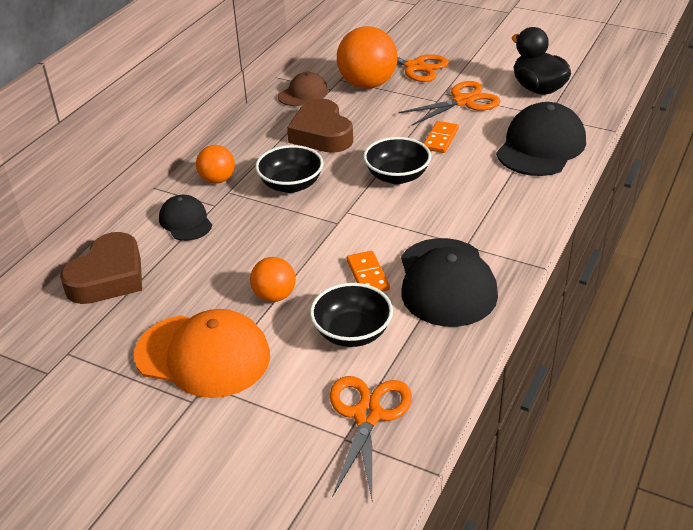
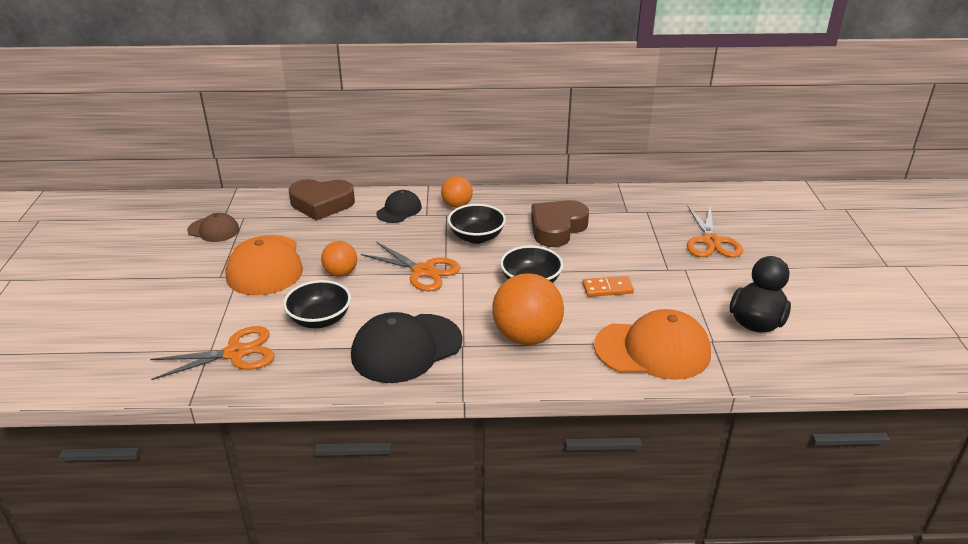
camera: 60 degrees right, 5 degrees down
brown cap [278,72,328,106] -> brown cap moved to [187,213,239,242]
orange ball [337,26,398,89] -> orange ball moved to [492,273,564,345]
orange domino [347,251,390,291] -> none
orange scissors [398,81,501,126] -> orange scissors moved to [361,242,461,291]
black cap [496,102,586,176] -> orange cap [594,309,711,380]

